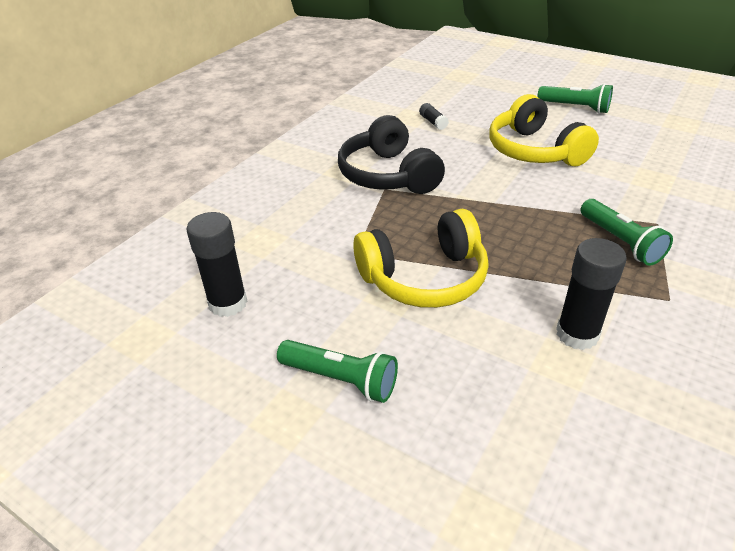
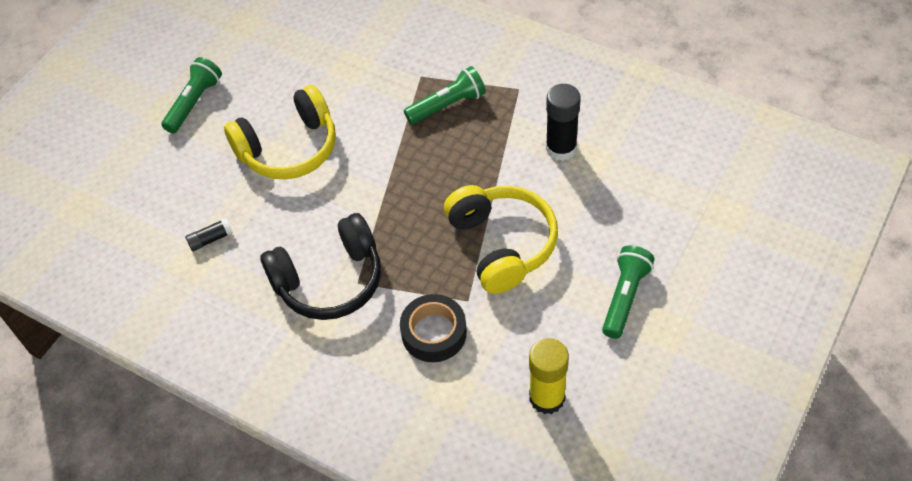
camera: 90 degrees left, 15 degrees up
black glue stick [187,212,247,317] -> yellow glue stick [529,338,569,414]
none -> black tape [400,294,467,362]

